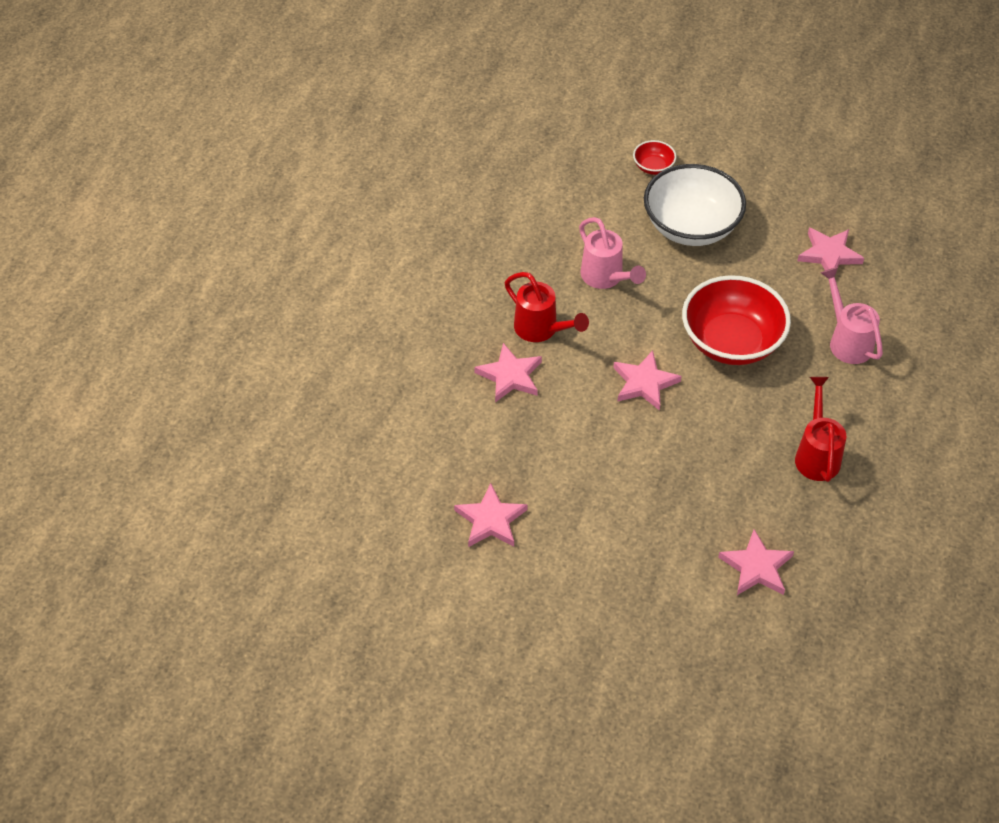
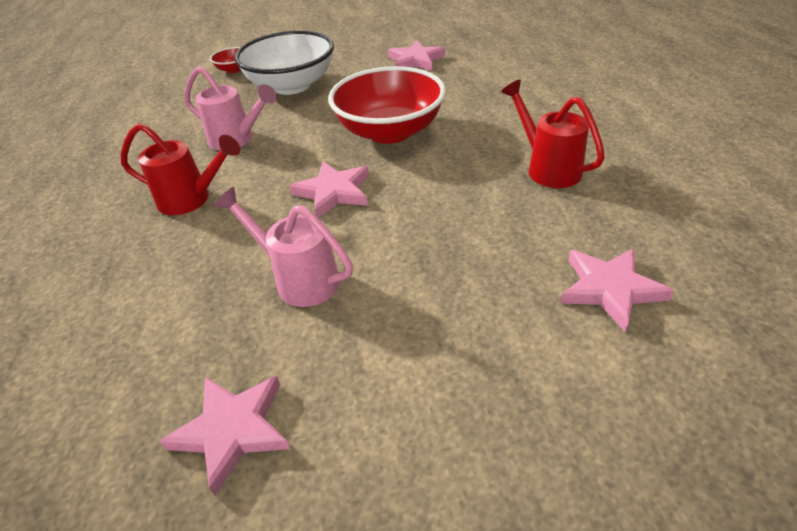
camera: 30 degrees left, 10 degrees down
pink star [474,343,542,402] -> none
pink watering can [821,267,883,364] -> pink watering can moved to [214,187,353,307]

